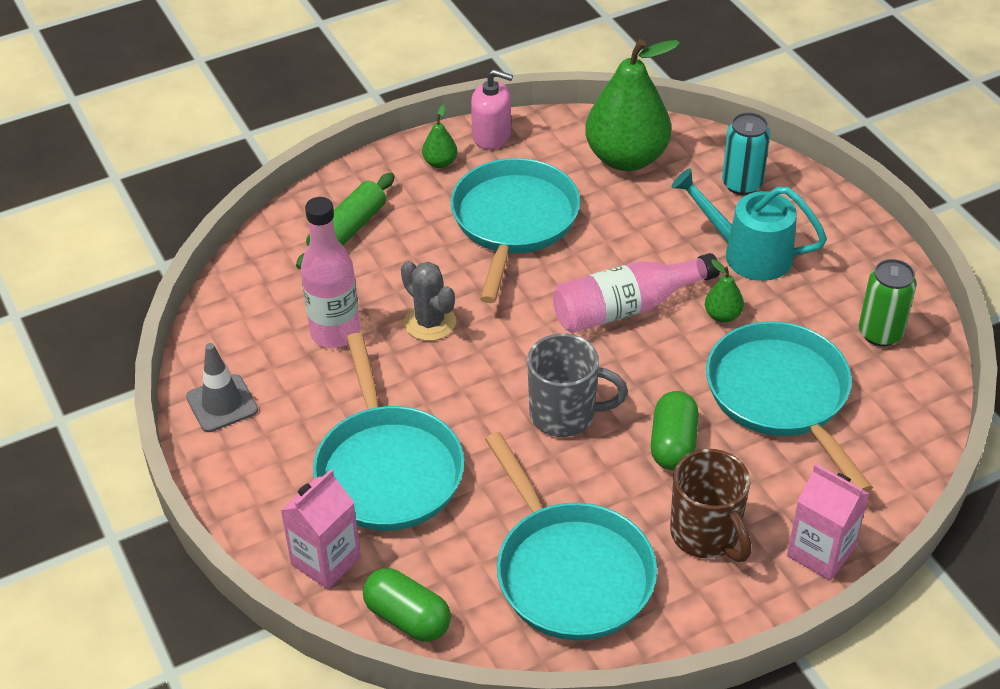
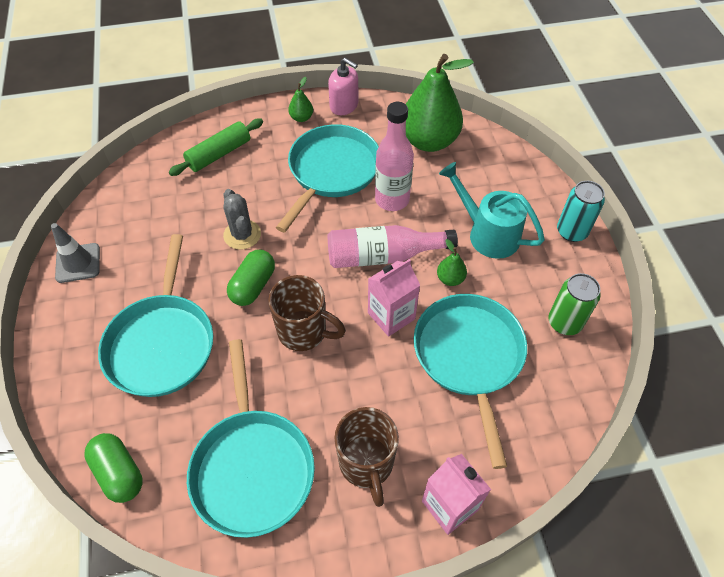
camera: 15 degrees right, 10 degrees up
pink carton [280,469,361,589] -> pink carton moved to [368,259,420,337]
pink bottle [301,197,360,348] -> pink bottle moved to [375,102,414,211]
grey mug [527,334,628,437] -> brown mug [268,275,346,351]
green capsule [651,391,699,470] -> green capsule moved to [227,250,275,306]
turquoise can [722,112,770,195] -> turquoise can moved to [557,181,605,242]

